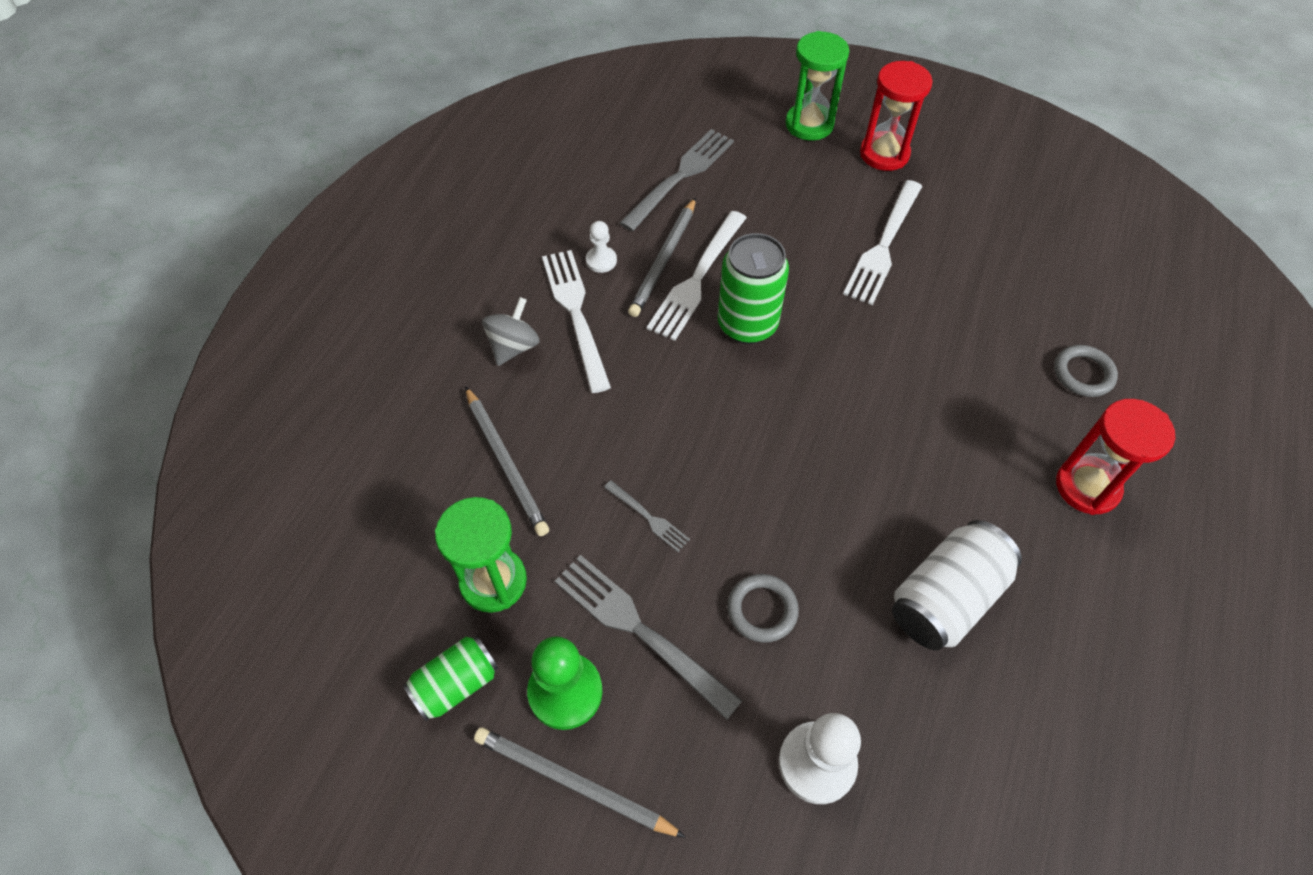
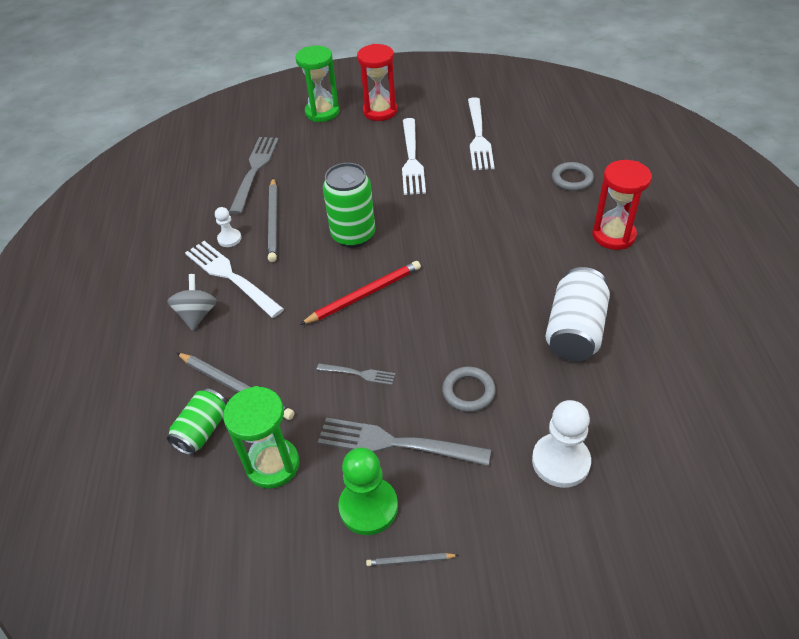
camera: 25 degrees left, 10 degrees down
green can [403,636,498,721] -> green can moved to [167,388,227,455]
grey pencil [474,728,686,838] -> grey pencil [366,553,459,566], size x0.50
white fork [647,211,747,341] -> white fork moved to [468,97,495,170]
none -> red pencil [300,261,421,325]

